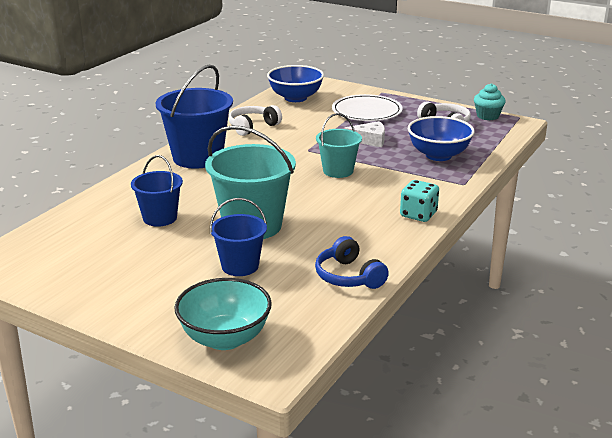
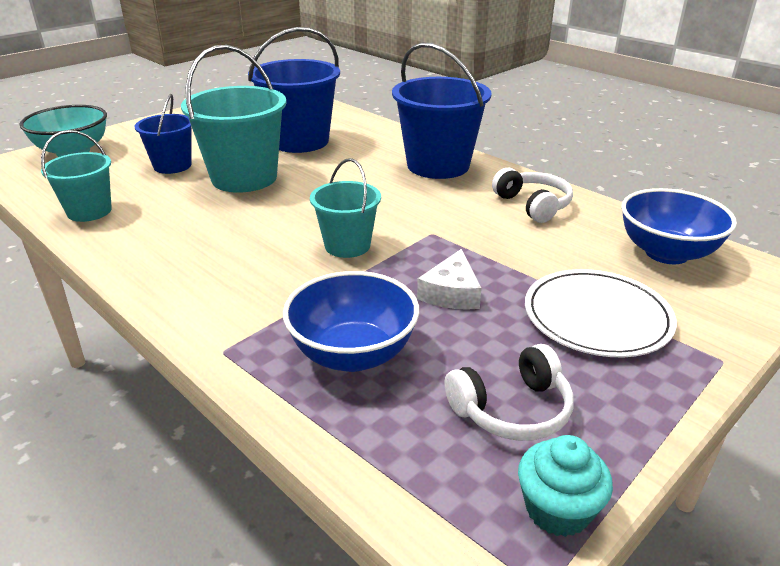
camera: 105 degrees right, 5 degrees up
blue bucket [131,155,183,227] -> blue bucket [248,27,340,153], size x1.70
blue headphones [315,236,389,289] -> turquoise bucket [41,130,112,222]
turquoise dice [400,180,439,222] -> none

